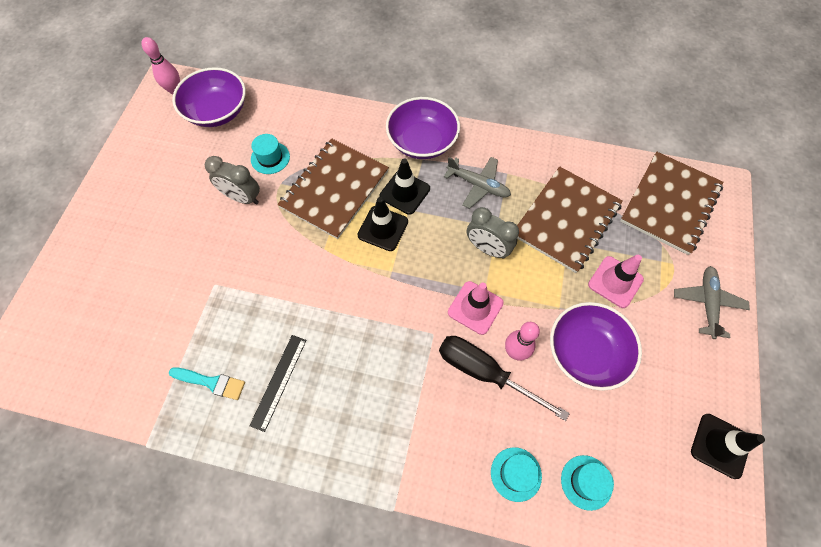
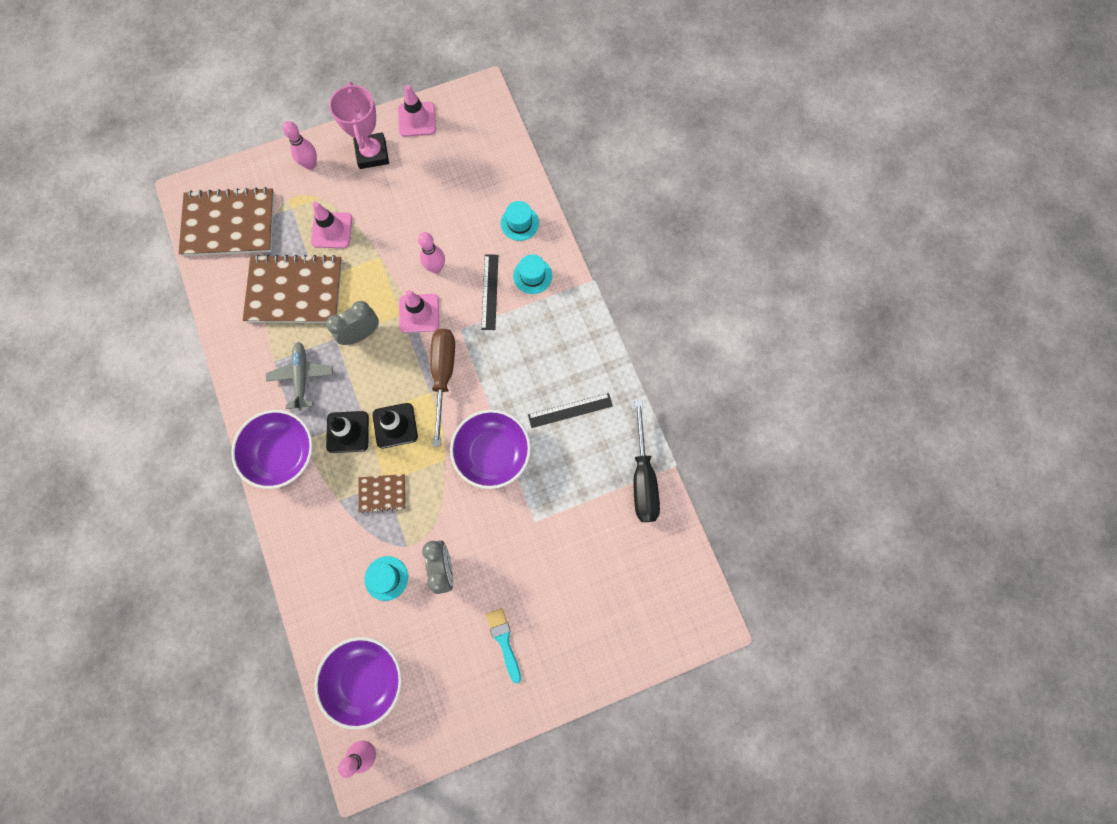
camera: 125 degrees left, 10 degrees up
turquoise brush [169,367,245,400] -> turquoise brush moved to [486,608,521,684]
brown notebook [278,138,389,239] -> brown notebook [358,474,406,513], size x0.47
black screwdriver [439,336,570,421] -> black screwdriver moved to [634,400,660,522]
grey clock [467,207,519,259] -> grey clock turned 120 degrees counterclockwise [326,301,379,345]
purple bowl [550,302,642,391] -> purple bowl moved to [450,410,531,489]
turquoise hat [561,455,614,511] -> turquoise hat moved to [513,254,552,294]
grey plane [674,266,750,339] -> pink bowling pin [282,121,317,170]
black traffic cone [691,414,765,479] -> pink traffic cone [398,85,436,137]
none -> pink trophy [329,82,389,169]
none -> brown screwdriver [430,329,455,447]
none -> black ruler [481,254,498,330]

